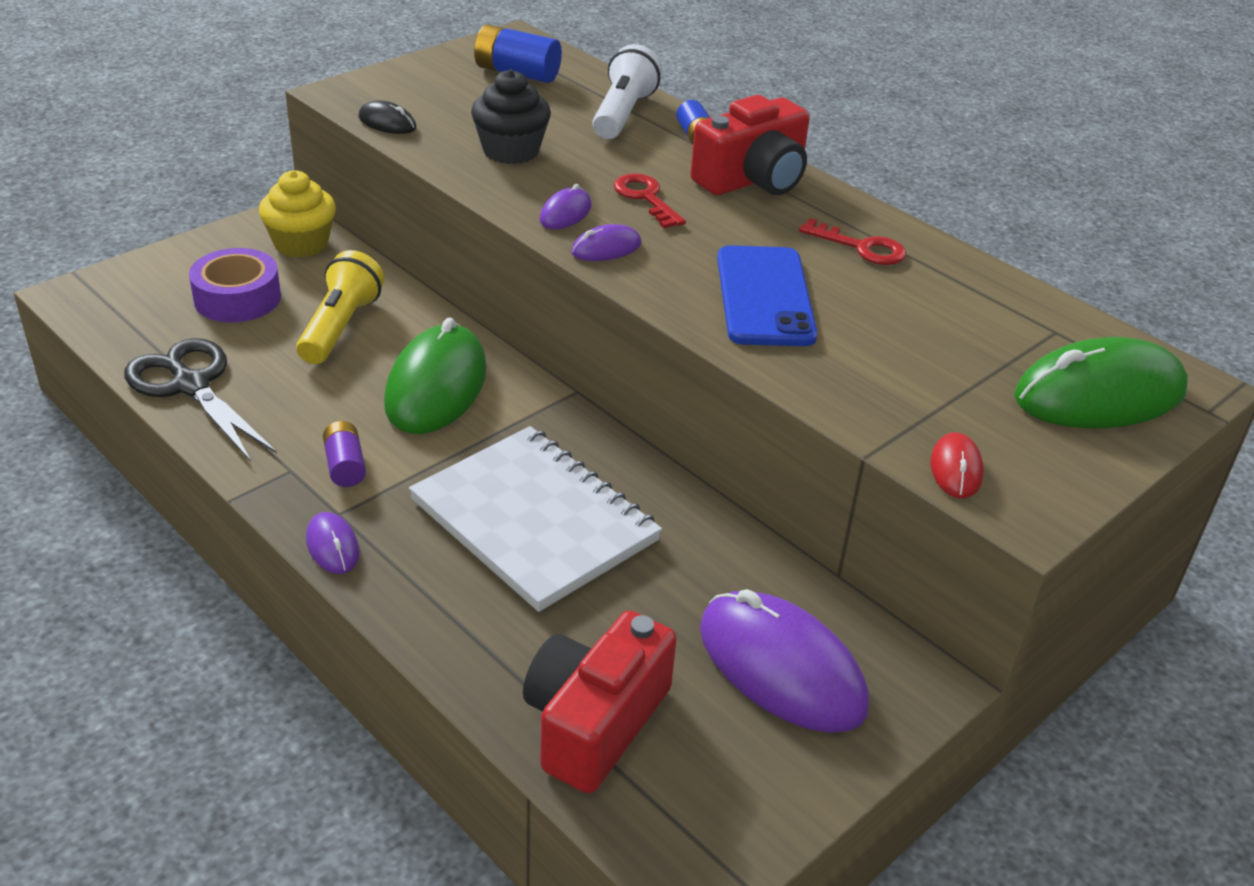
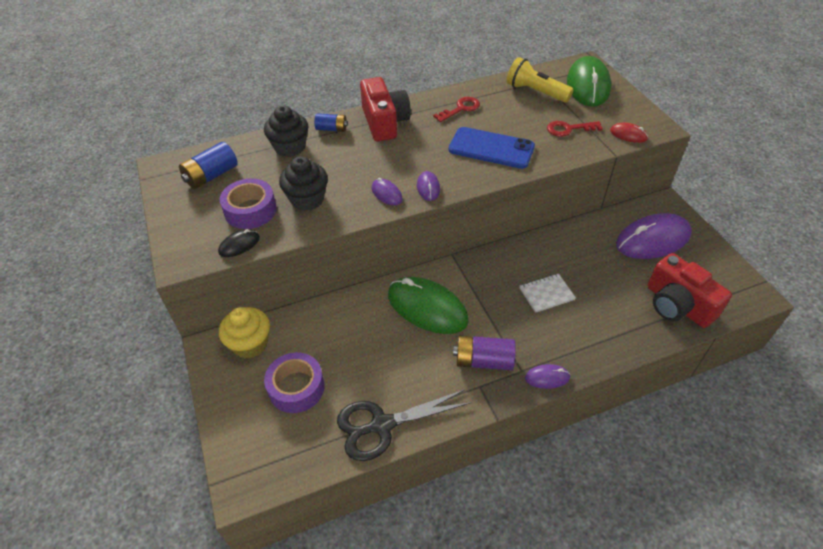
camera: 65 degrees left, 10 degrees up
yellow flashlight [296,250,384,364] -> yellow flashlight moved to [506,57,574,103]
purple battery [323,421,366,487] -> purple battery [453,336,516,370], size x1.57
white notebook [409,426,662,612] -> white notebook [520,274,576,313], size x0.45
white flashlight [592,44,662,139] -> black cupcake [264,105,308,157]
red key [613,174,686,228] -> red key moved to [547,121,603,137]
none -> purple tape [220,178,277,229]

